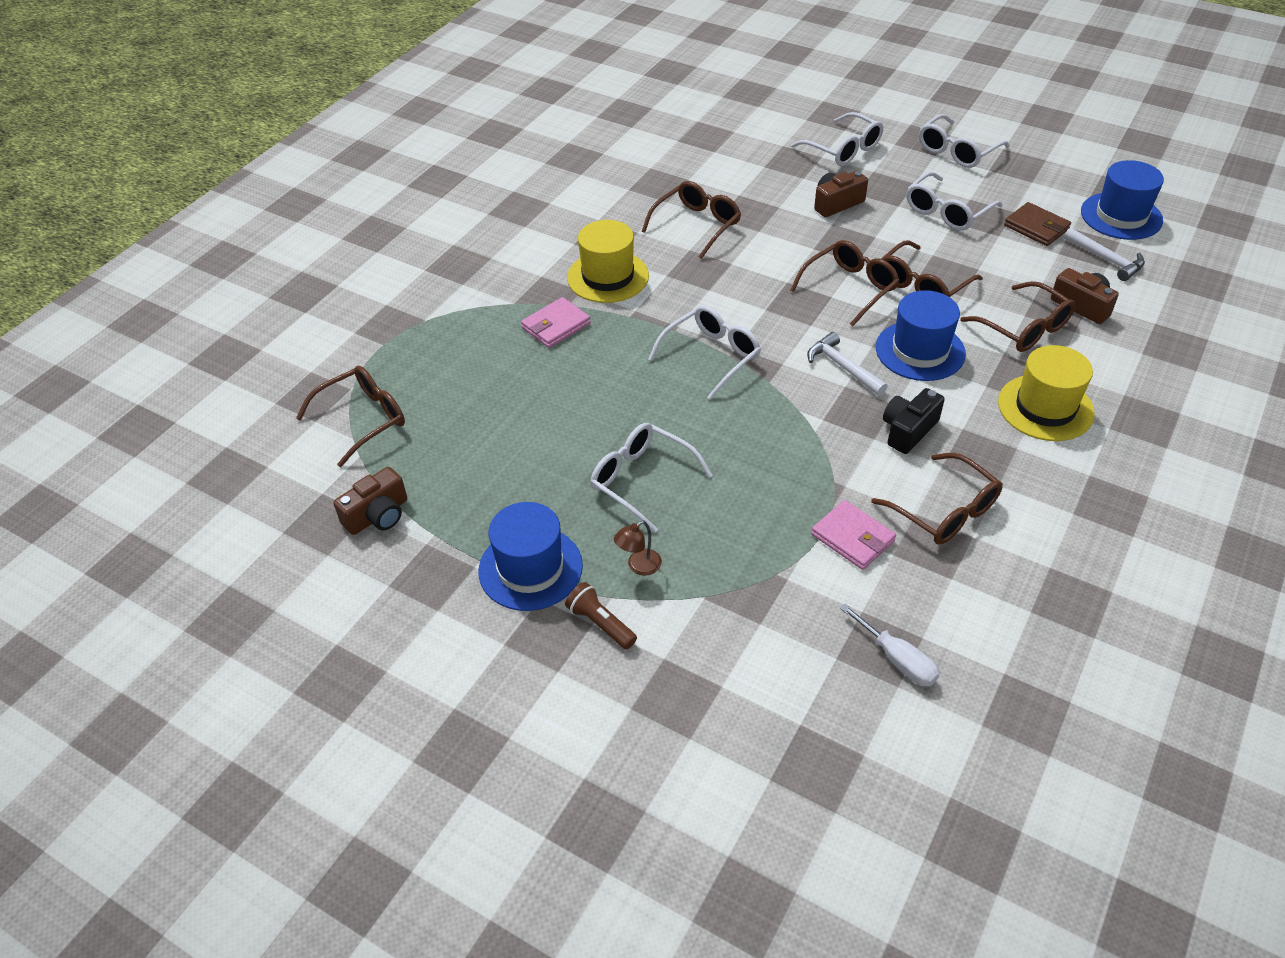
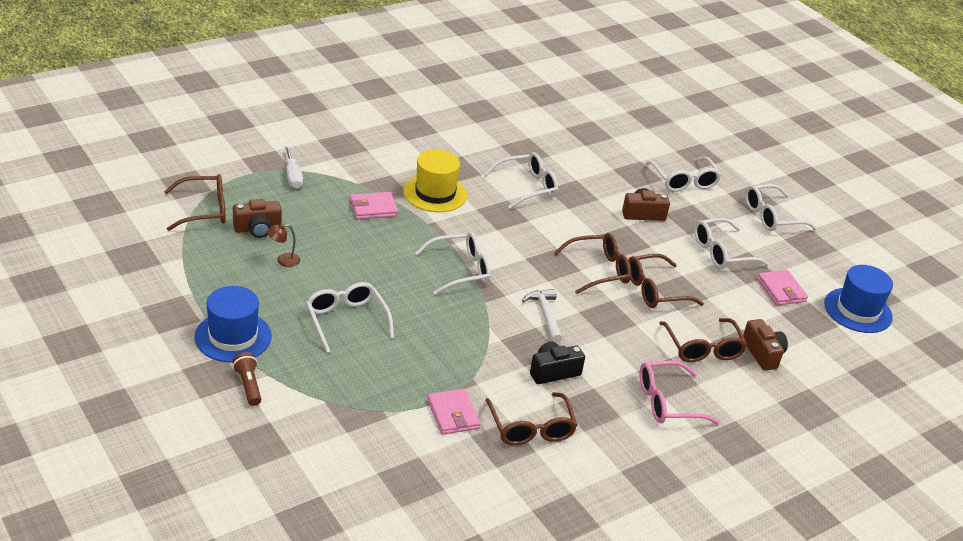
camera: 20 degrees right, 10 degrees down
brown camera [333,467,407,535] -> brown camera moved to [233,199,282,238]
brown lamp [614,520,662,576] -> brown lamp moved to [267,223,300,267]
brown glasses [642,181,741,259] -> white glasses [484,152,558,209]
white screwdriver [840,604,939,686] -> white screwdriver moved to [285,146,303,189]
blue hat [876,290,966,381] -> none
yellow hat [998,345,1095,441] -> pink glasses [640,360,720,425]
brown wallet [1004,202,1071,246] -> pink wallet [757,270,808,306]
white hammer [1064,228,1145,281] -> none

